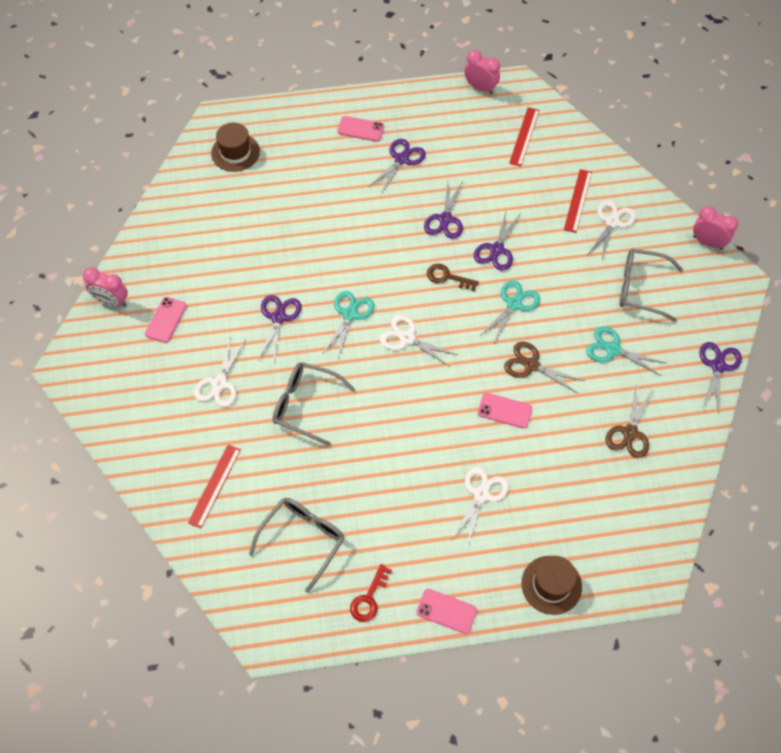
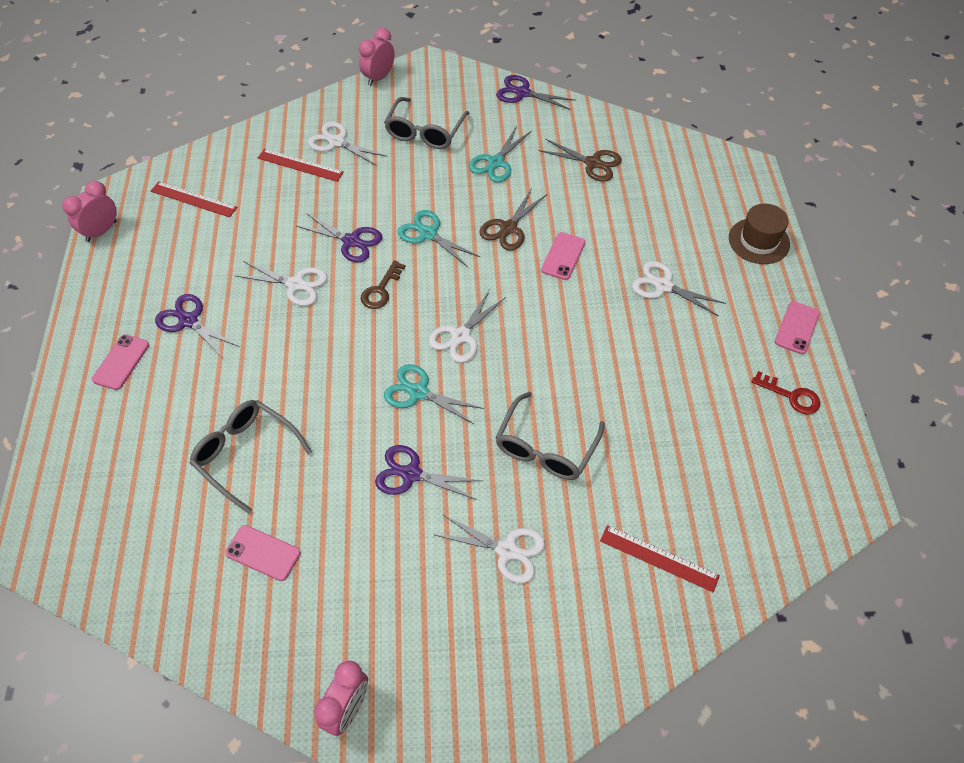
camera: 85 degrees left, 5 degrees down
pink phone [145,297,187,343] -> pink phone moved to [225,525,301,581]
brown hat [211,123,260,172] -> none
grey glasses [249,498,345,593] -> grey glasses moved to [190,400,312,514]
purple scissors [424,181,463,239] -> white scissors [236,261,327,306]

